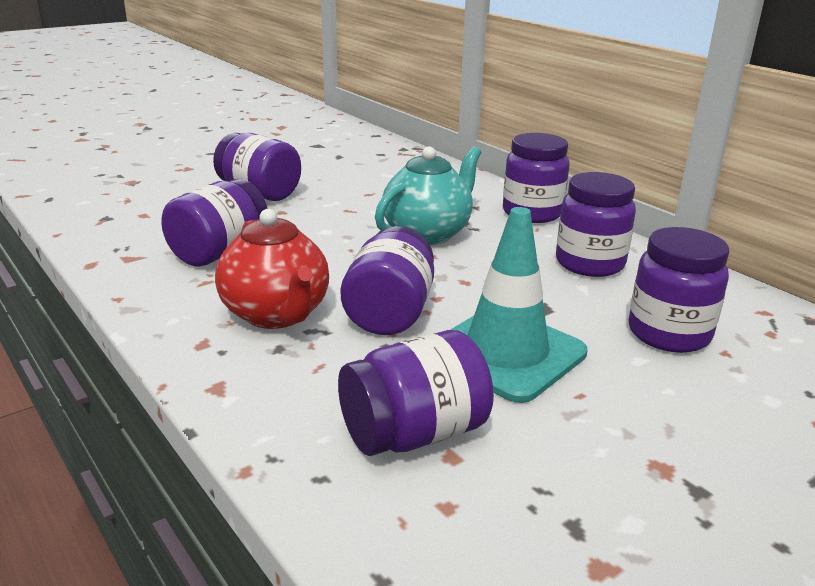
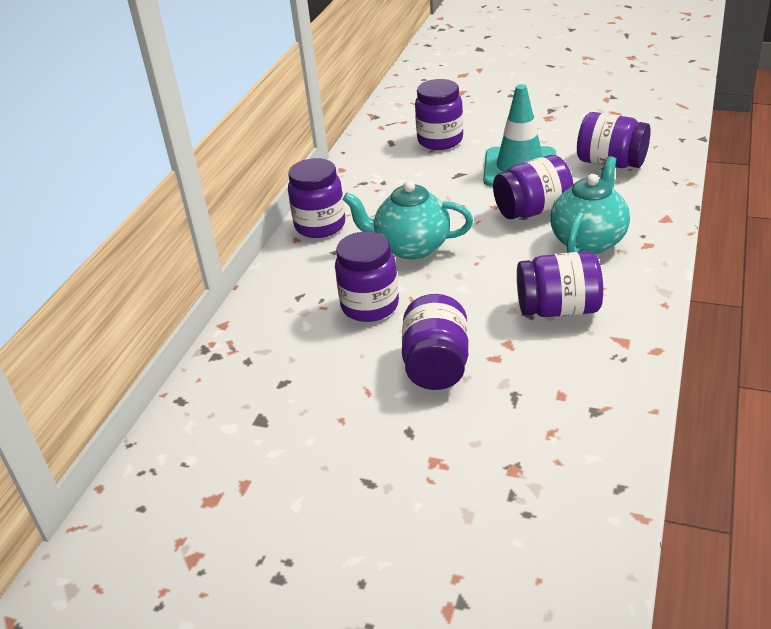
camera: 120 degrees left, 10 degrees up
red teapot [215,209,329,329] -> turquoise teapot [550,156,630,254]
purple jar [556,172,636,277] -> purple jar moved to [335,232,399,322]

